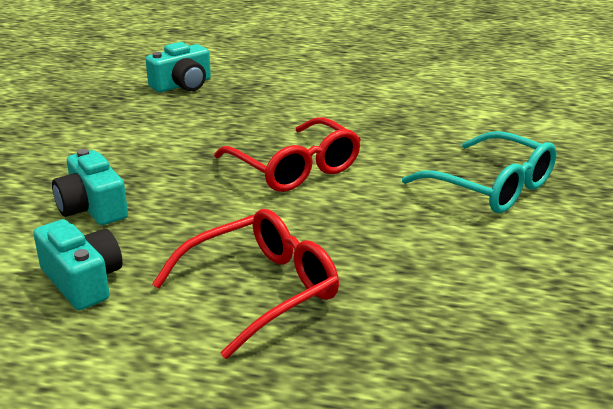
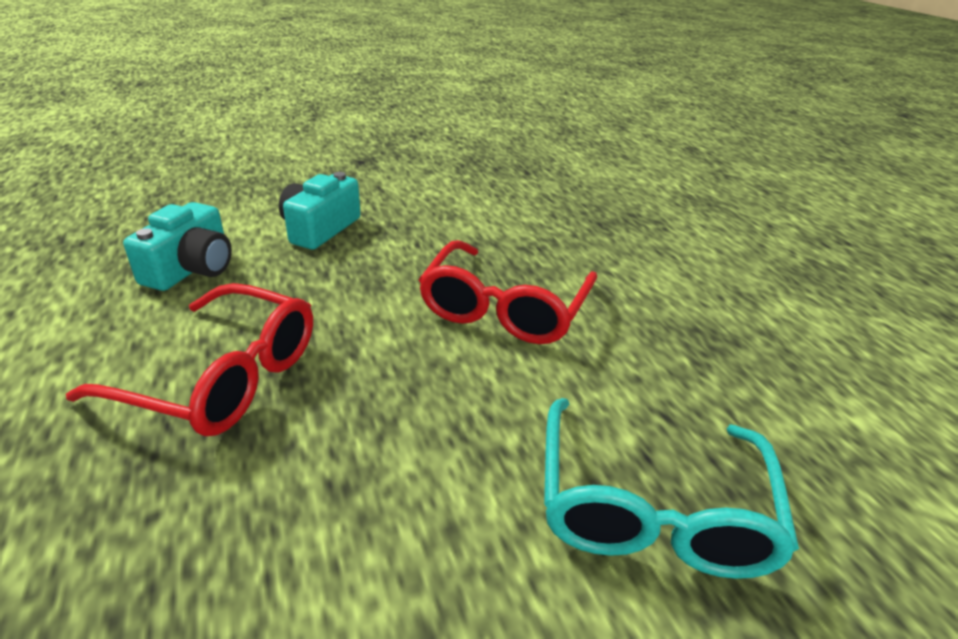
camera: 55 degrees right, 5 degrees up
turquoise camera [146,42,211,92] -> none

